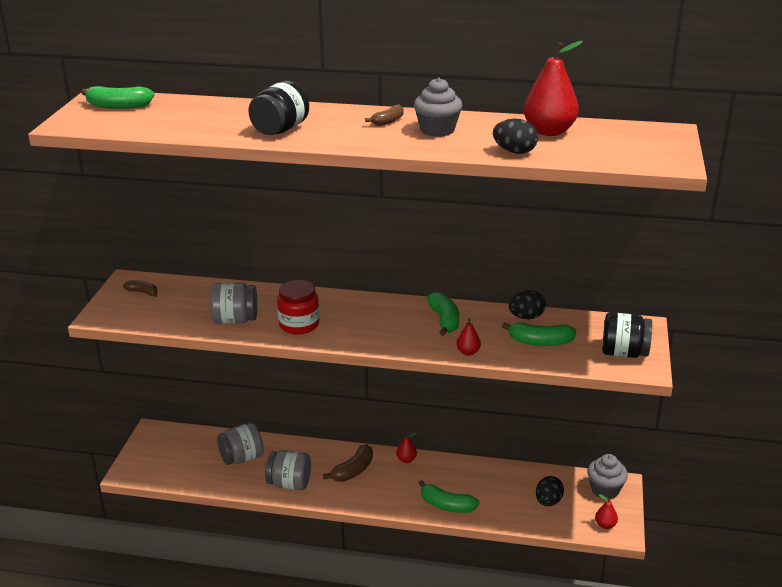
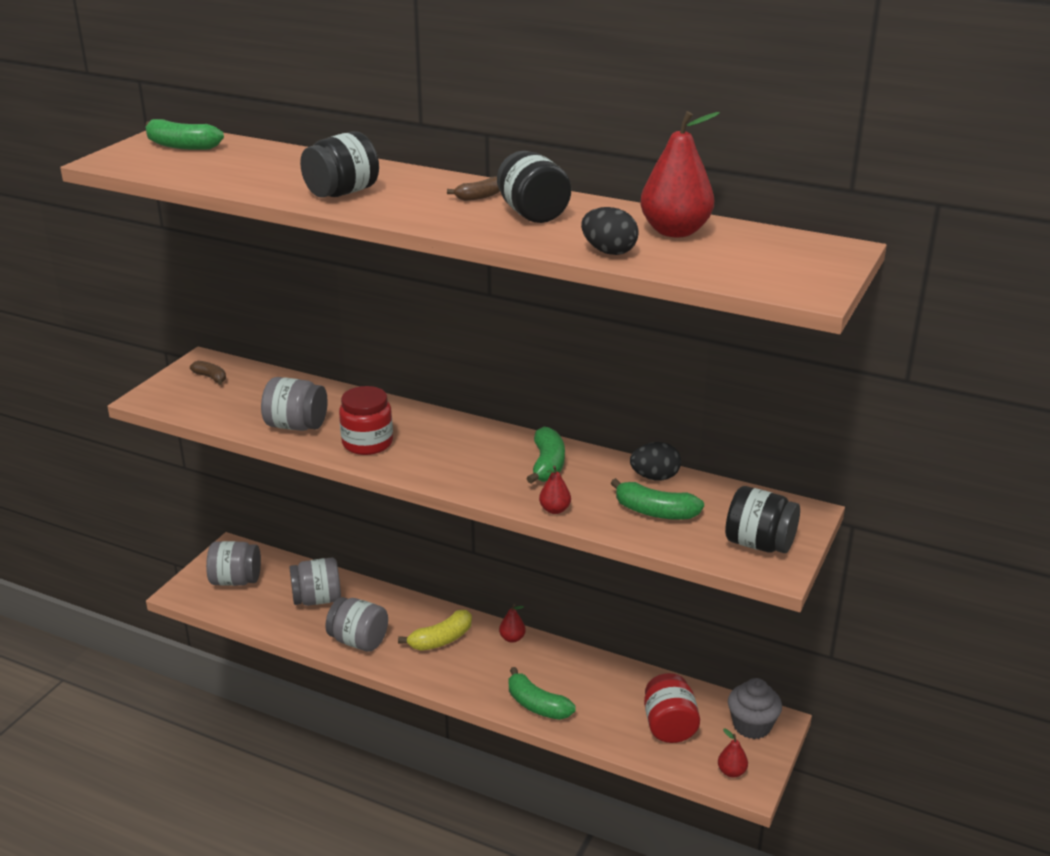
camera: 15 degrees right, 0 degrees up
brown banana [323,444,373,482] -> yellow banana [398,610,472,651]
grey cupcake [414,78,463,137] -> black jar [497,151,571,223]
black egg [536,476,564,506] -> red jar [644,673,700,743]
none -> grey jar [206,541,261,586]

